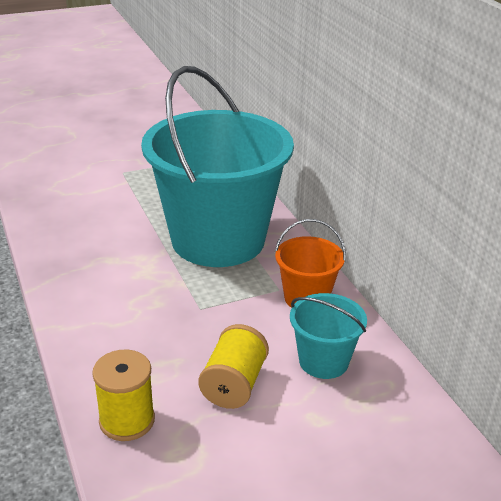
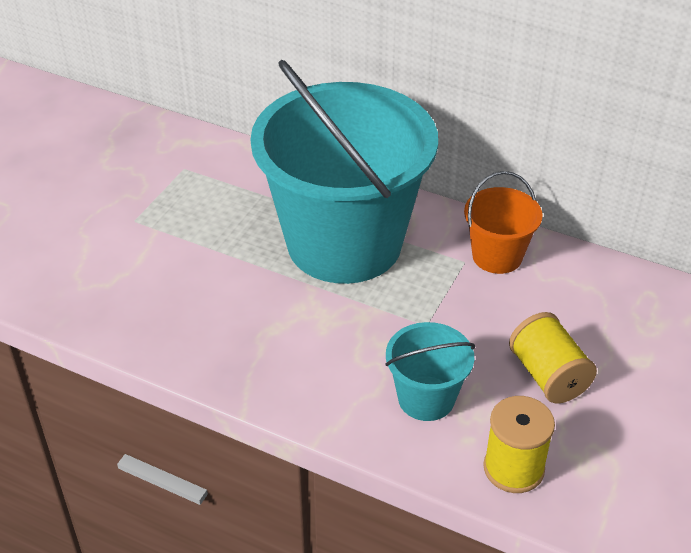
camera: 40 degrees left, 10 degrees up
turquoise bucket [290,293,367,379] -> turquoise bucket moved to [386,322,475,421]

